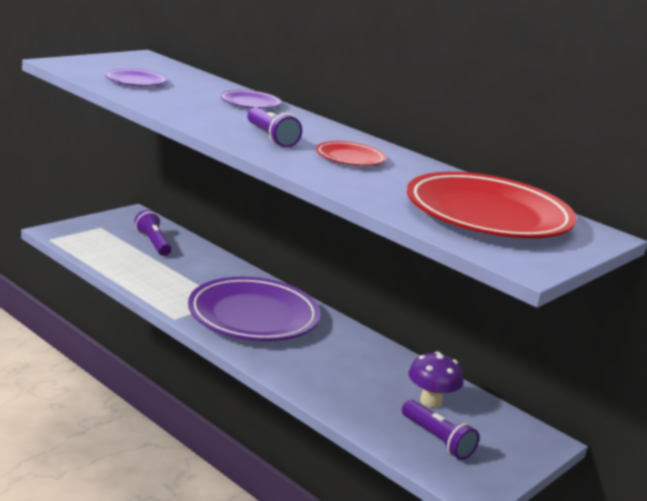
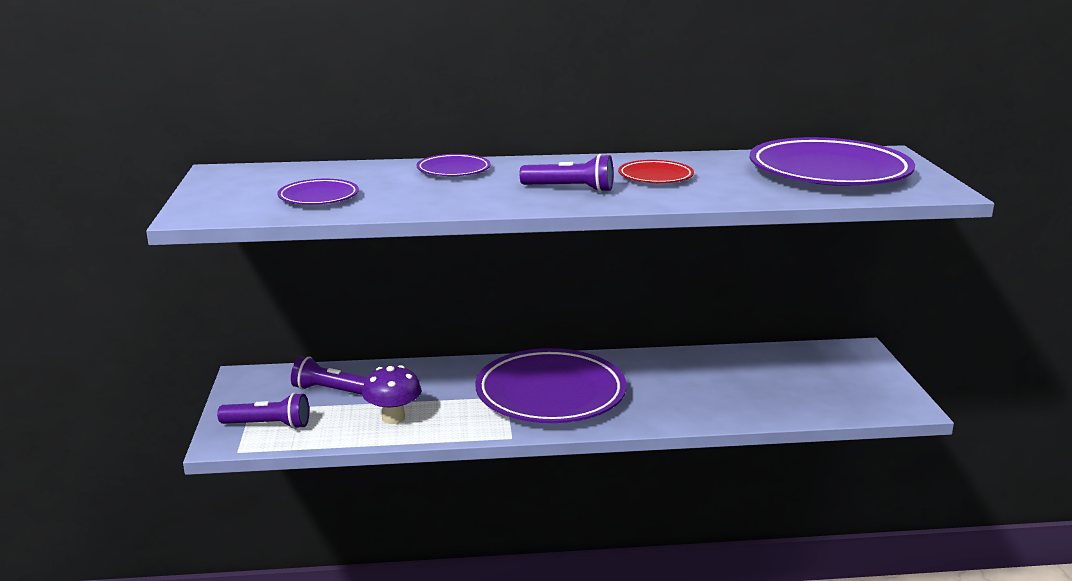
camera: 45 degrees left, 0 degrees up
purple flashlight [402,400,479,460] -> purple flashlight moved to [217,393,309,429]
red plate [407,172,576,238] -> purple plate [750,137,915,186]
purple mushroom [408,352,463,408] -> purple mushroom moved to [362,365,422,424]

